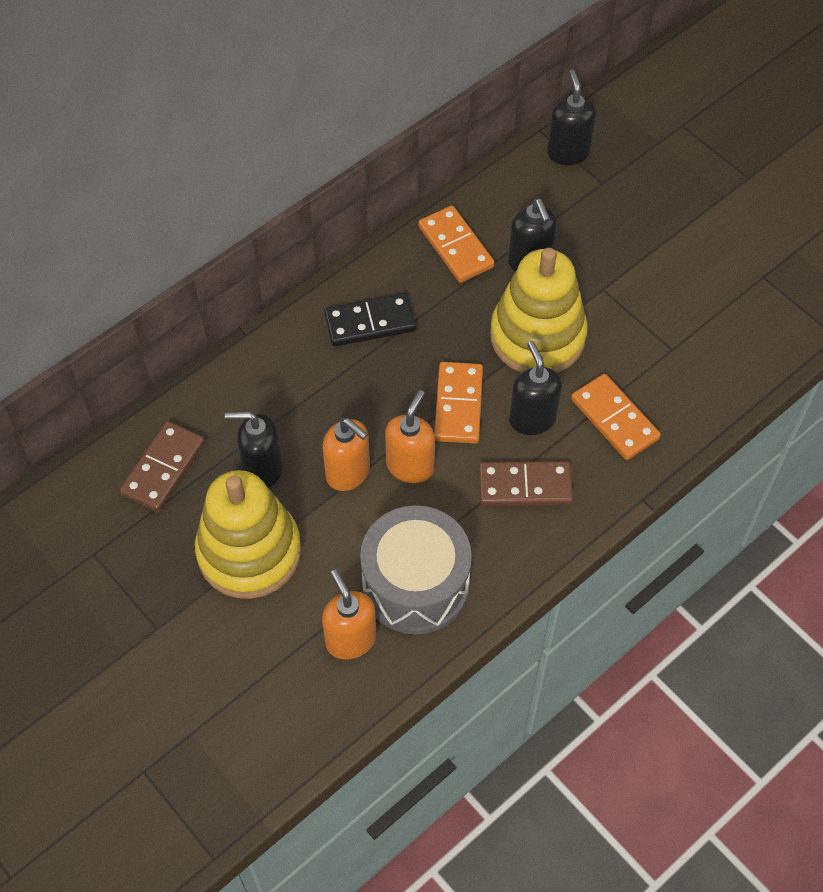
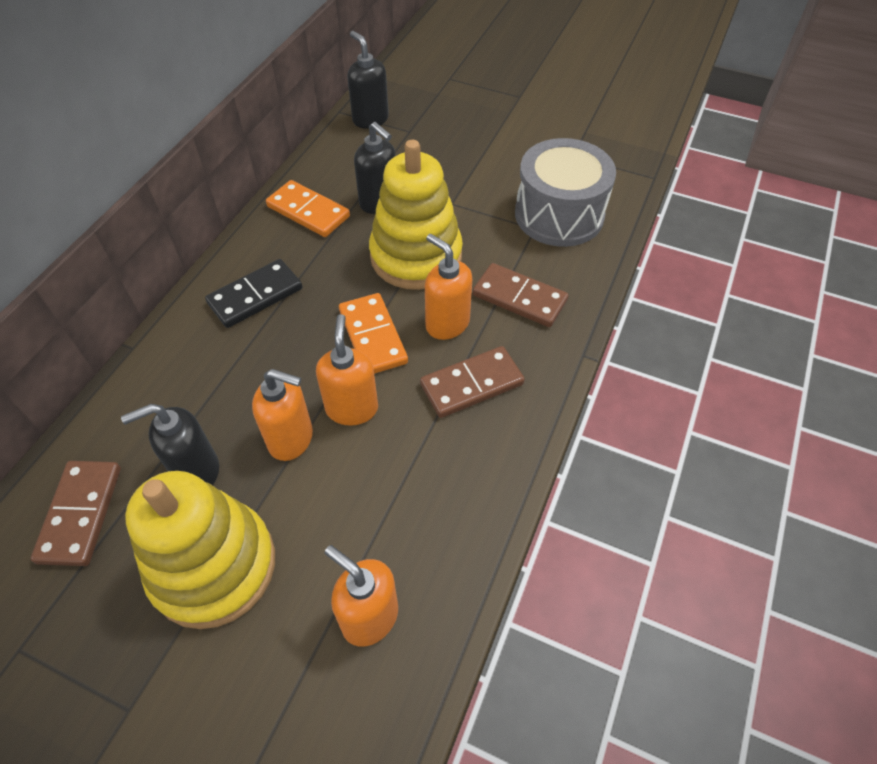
camera: 25 degrees left, 5 degrees down
grey drum [360,505,472,634] -> grey drum moved to [515,138,616,247]
black soap dispenser [509,341,562,435] -> orange soap dispenser [425,234,472,340]
orange domino [571,374,661,460] -> brown domino [473,263,569,327]

